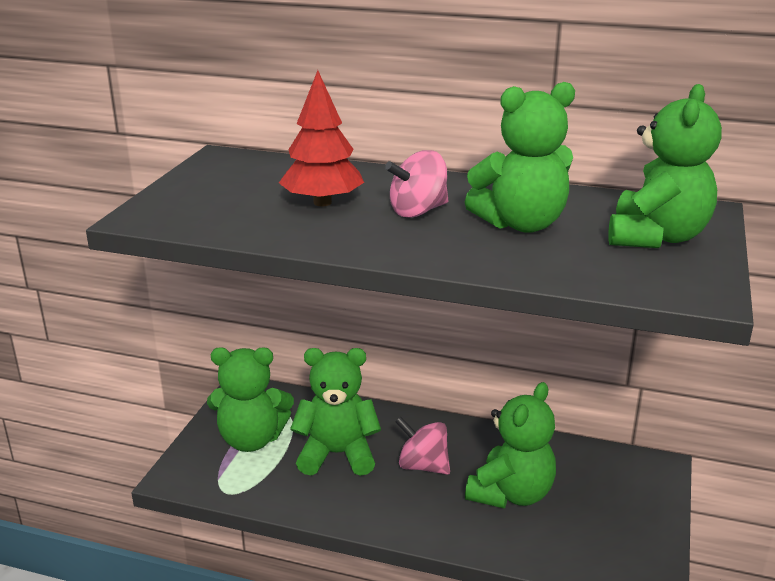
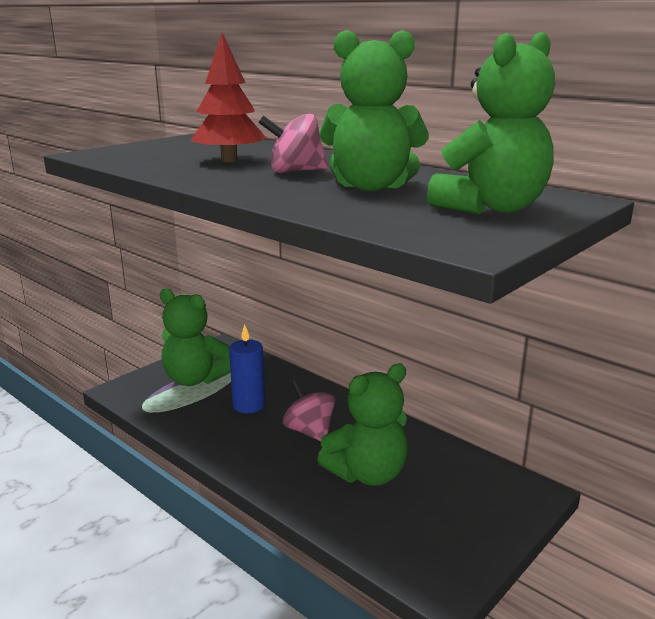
camera: 25 degrees right, 5 degrees down
green teddy bear [290,348,381,476] -> blue candle [229,324,265,413]

